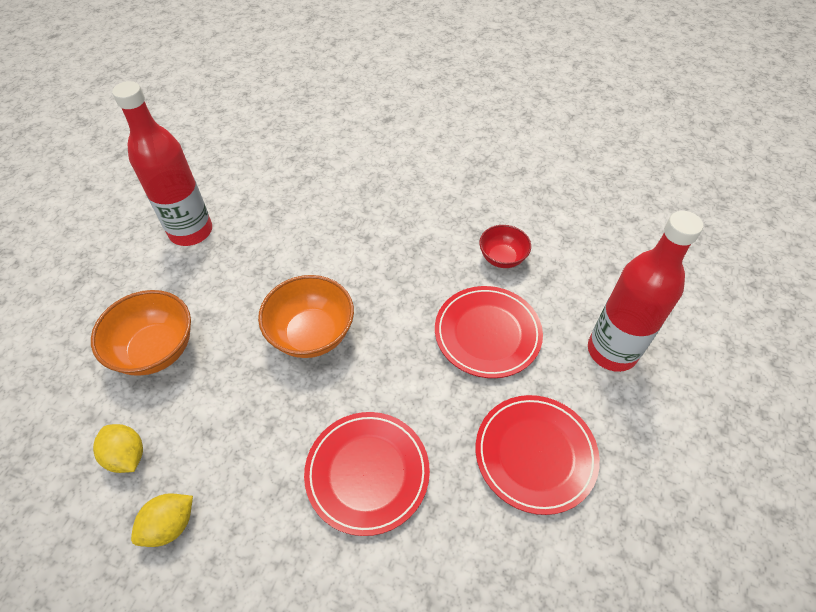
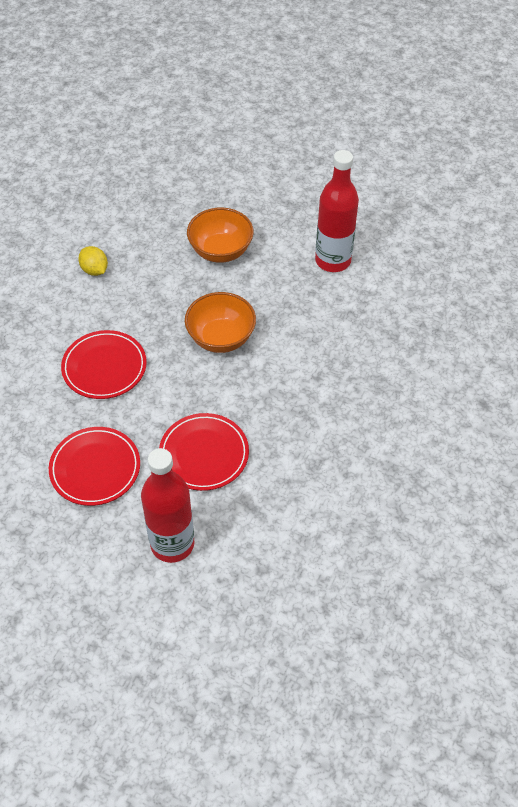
camera: 95 degrees right, 0 degrees up
yellow lemon [93,424,143,473] -> none
red bowl [479,225,531,268] -> none

